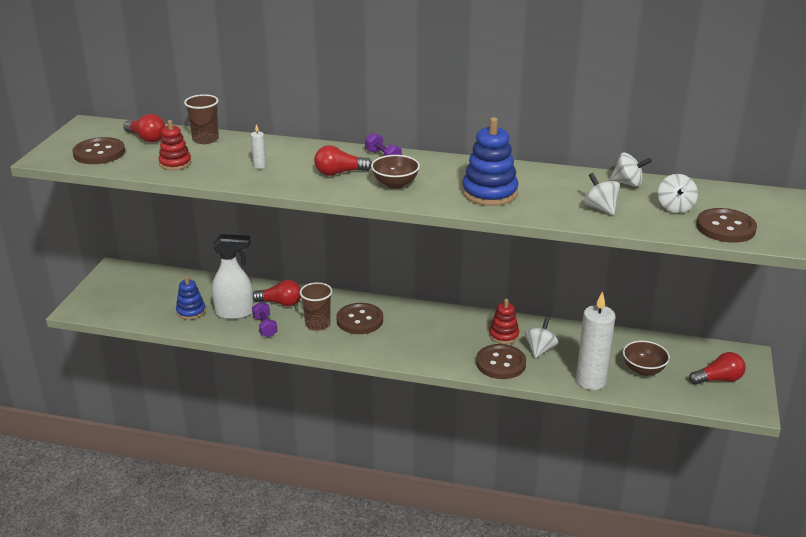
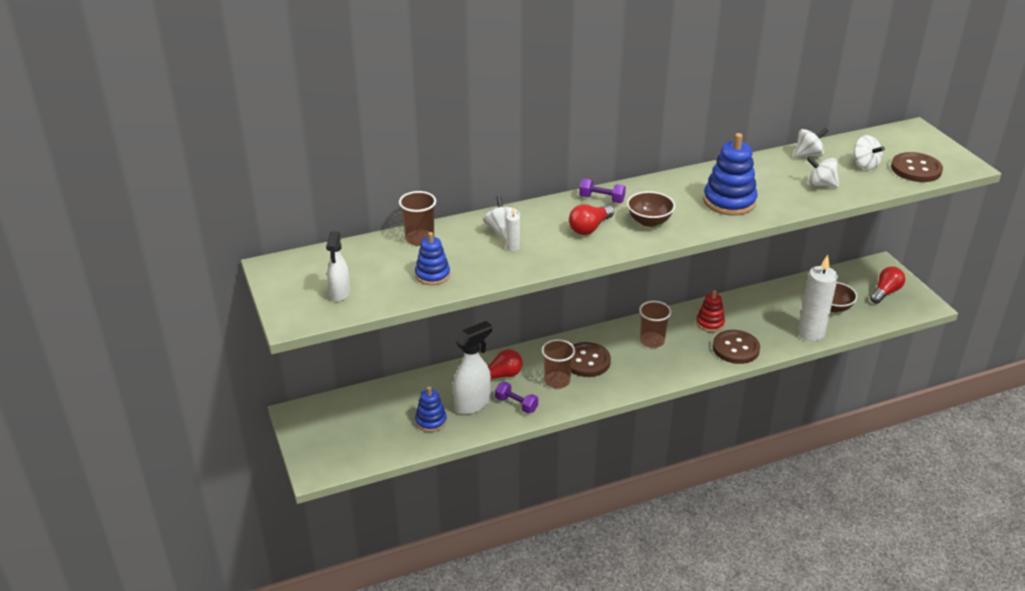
camera: 35 degrees left, 5 degrees up
brown button [72,137,125,164] -> white spray bottle [326,231,350,301]
red light bulb [123,114,166,142] -> none
red stacking toy [158,120,192,170] -> blue stacking toy [415,232,450,285]
white spinning top [525,318,558,358] -> white spinning top moved to [483,196,521,240]
none -> brown cup [639,301,672,348]

